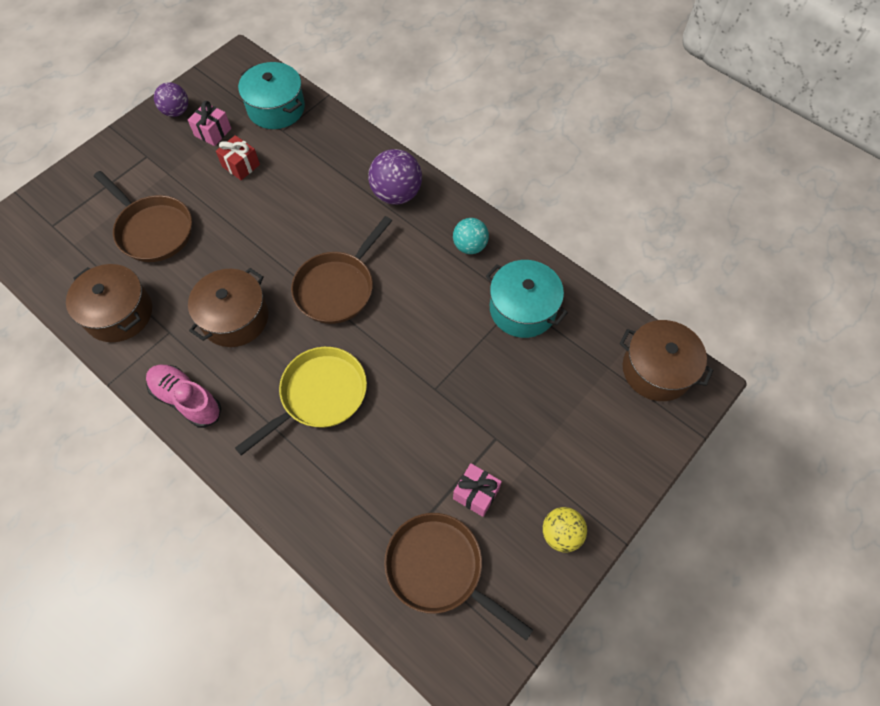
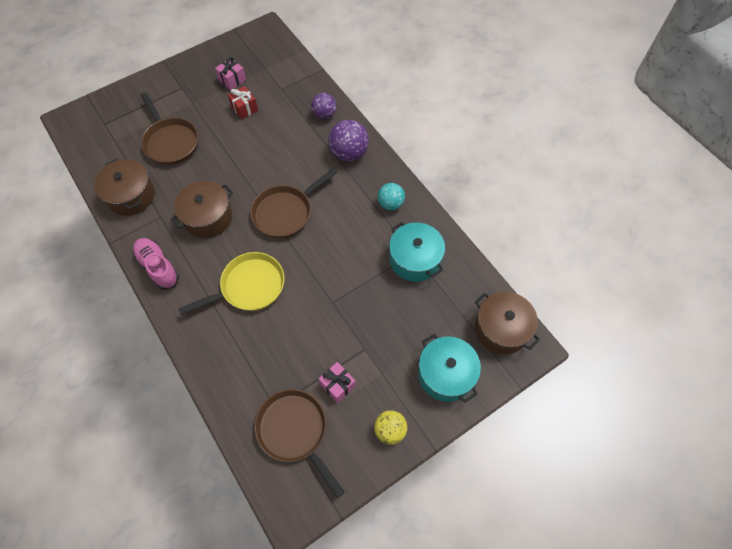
camera: 15 degrees right, 0 degrees up
purple ball [154,82,188,117] -> purple ball moved to [311,93,336,119]
turquoise pot [238,62,305,129] -> turquoise pot moved to [418,334,481,403]

